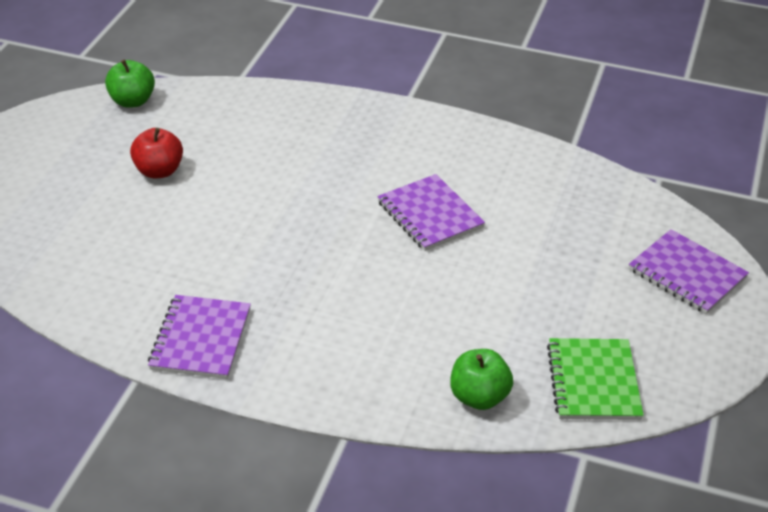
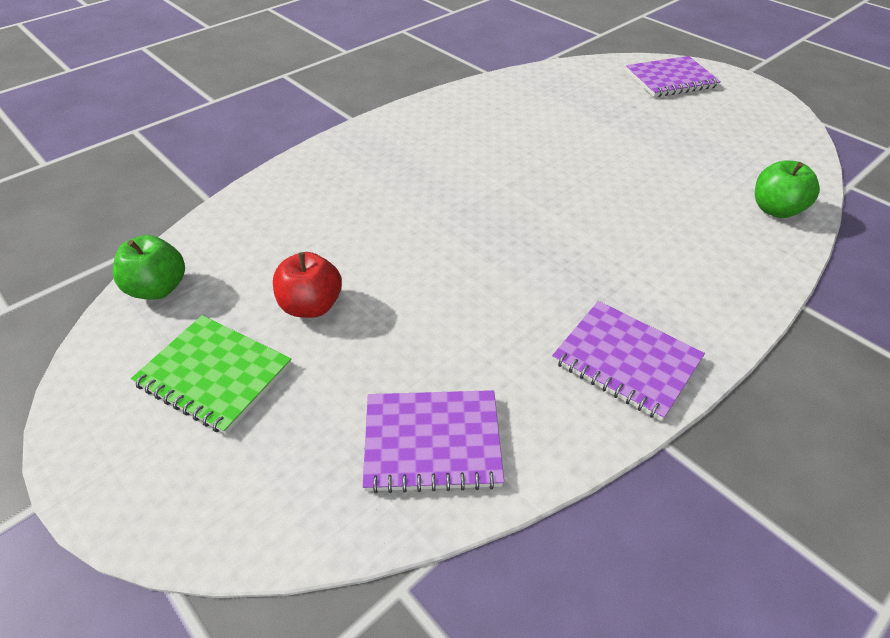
camera: 60 degrees left, 5 degrees up
purple notebook [377,174,485,251] -> purple notebook moved to [362,390,504,494]
green notebook [547,338,644,420] -> green notebook moved to [131,315,292,434]

